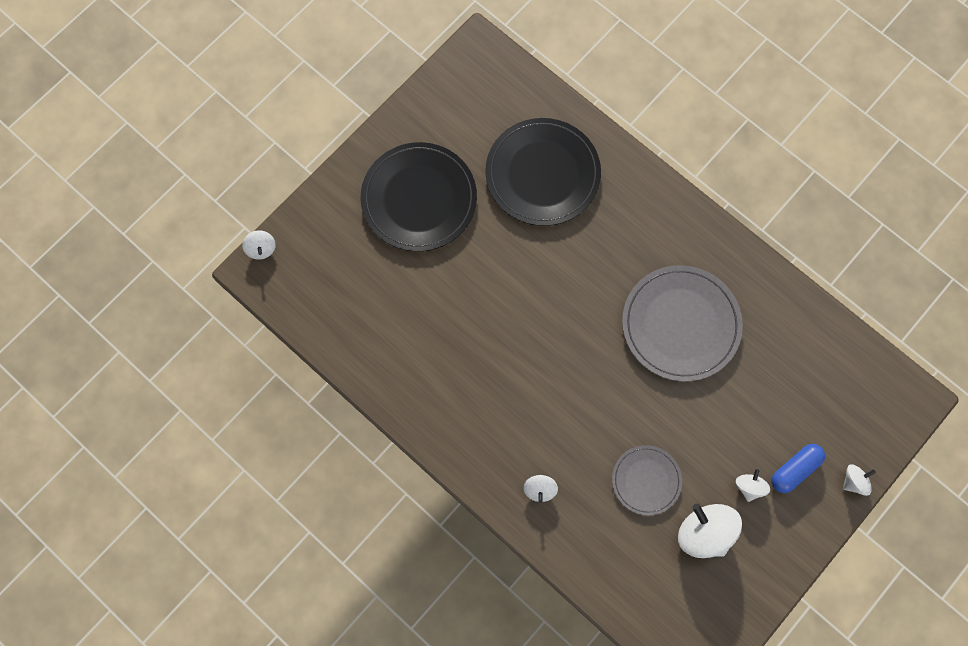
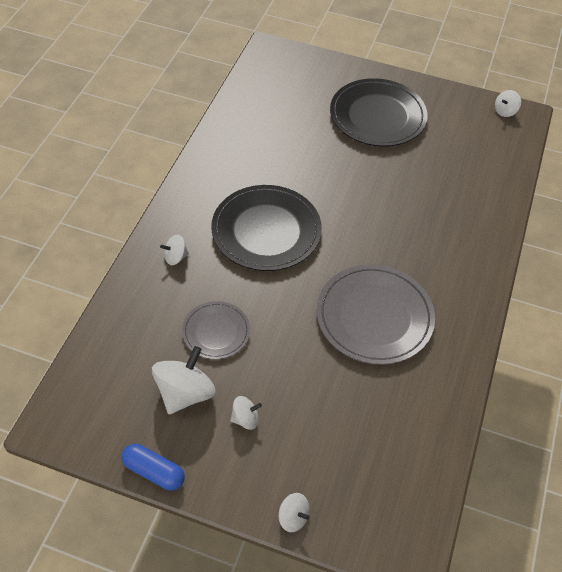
camera: 65 degrees right, 20 degrees down
white spinning top [242,230,276,260] -> white spinning top moved to [495,90,521,117]
black plate [485,118,601,226] -> black plate moved to [211,185,322,271]
blue capsule [772,444,825,493] -> blue capsule moved to [121,444,185,491]

